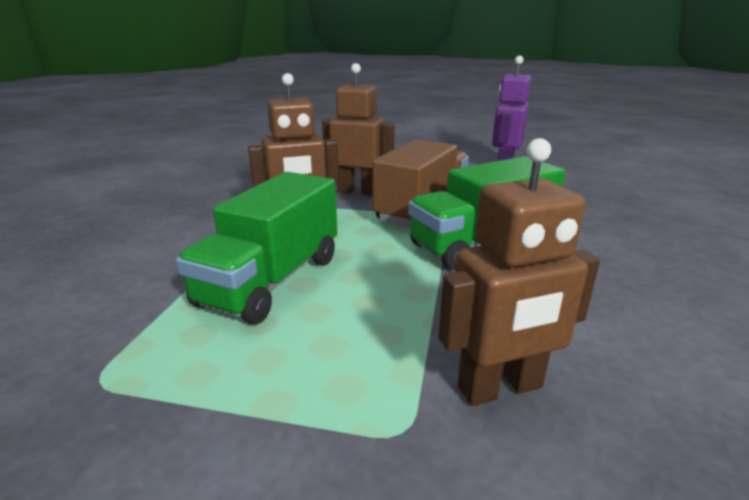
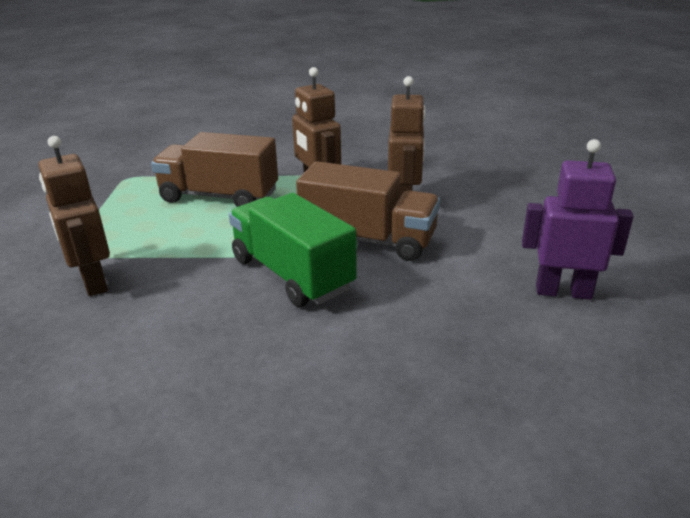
camera: 80 degrees right, 5 degrees up
green truck [176,172,337,324] -> brown truck [151,132,278,207]

